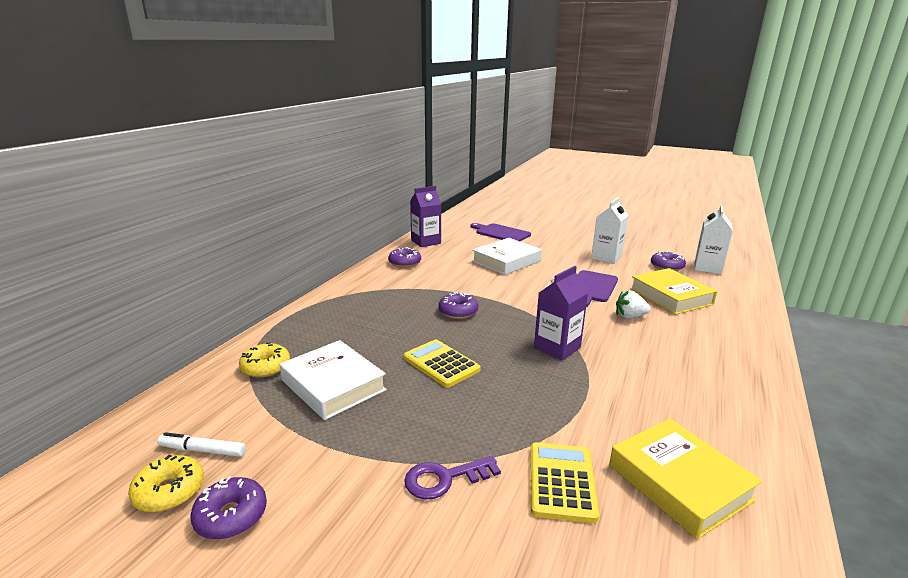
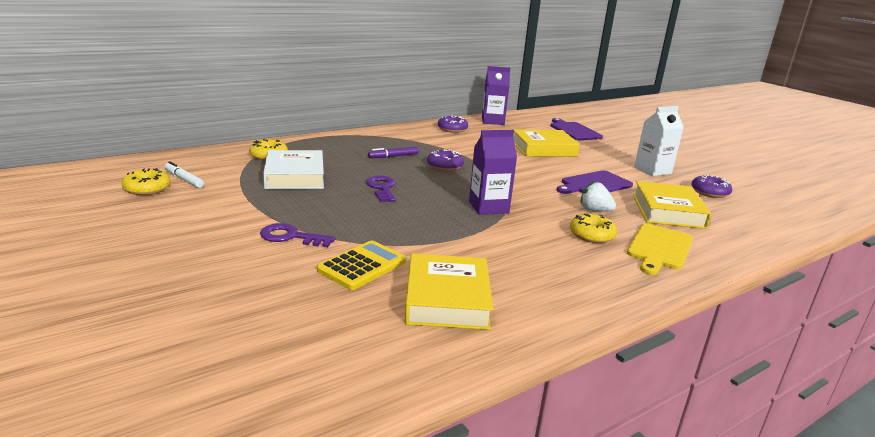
camera: 30 degrees right, 0 degrees up
purple donut [190,476,267,540] -> none
yellow calculator [404,340,481,388] -> purple key [366,176,396,202]
white book [472,238,542,275] -> yellow book [514,130,580,157]
white carton [694,205,733,274] -> none
none -> purple marker [368,147,419,158]
none -> yellow donut [570,214,617,243]
none -> yellow cutting board [627,223,693,275]

